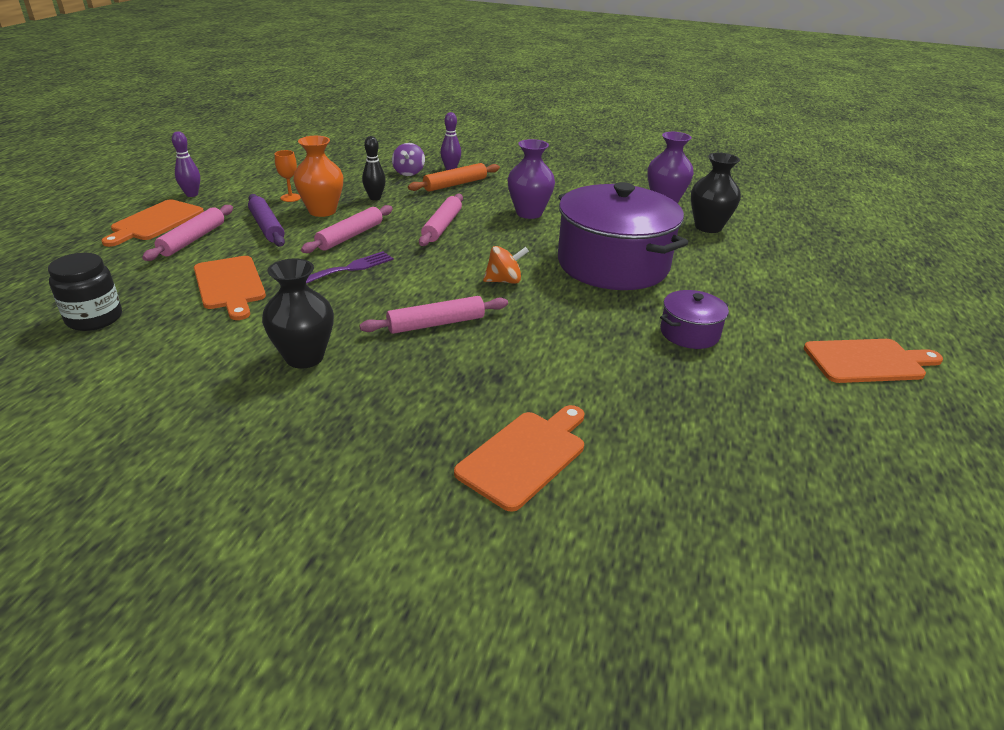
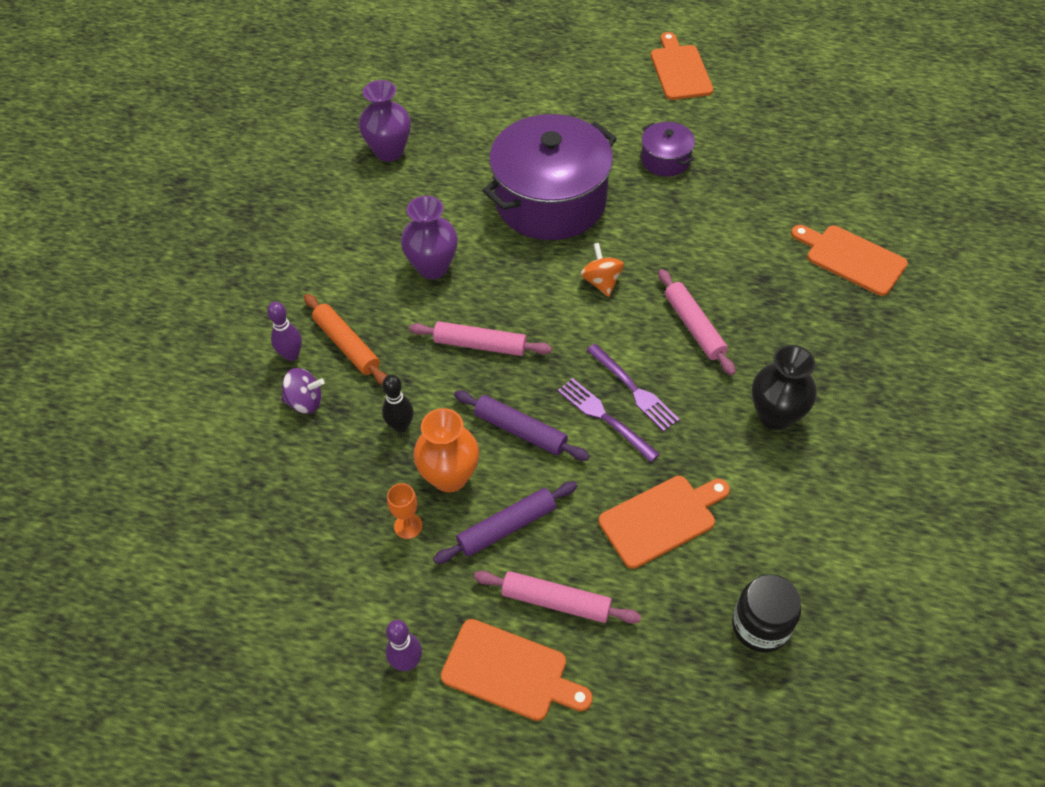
camera: 90 degrees left, 20 degrees up
pink rolling pin [301,205,393,253] -> purple rolling pin [454,390,590,461]
black vase [691,153,741,233] -> none
none -> purple fork [587,344,680,432]

